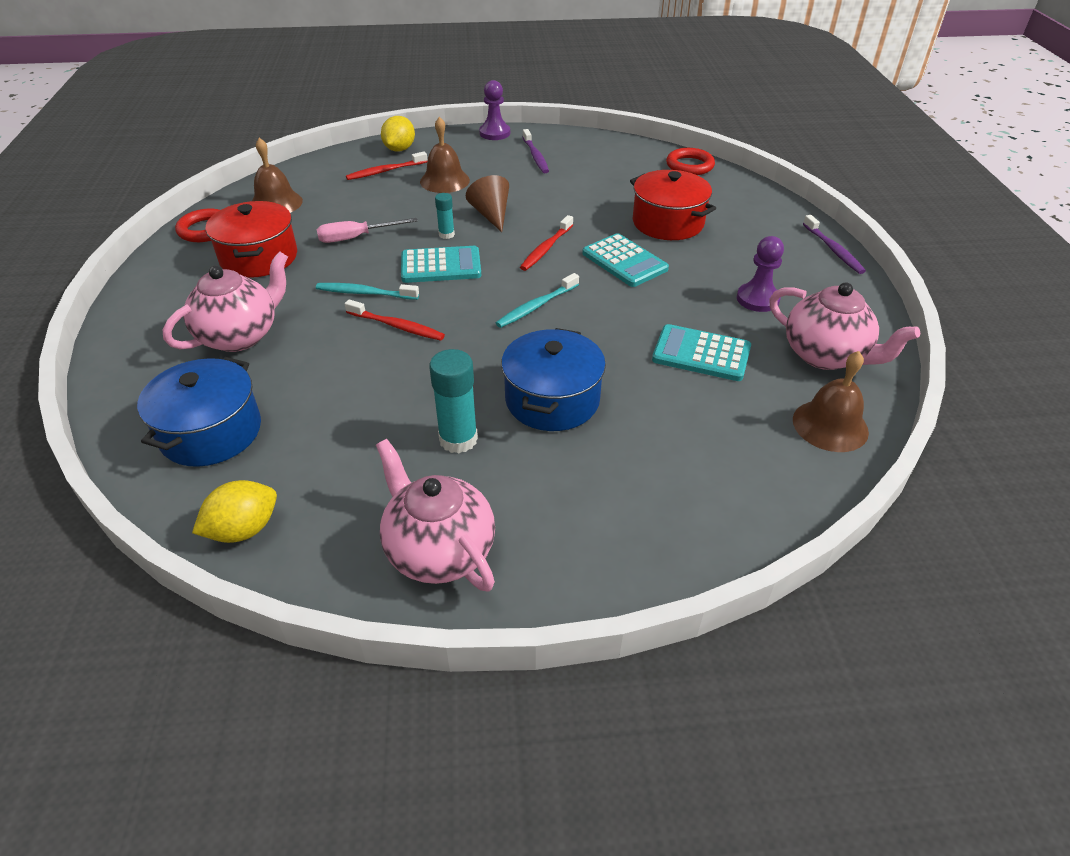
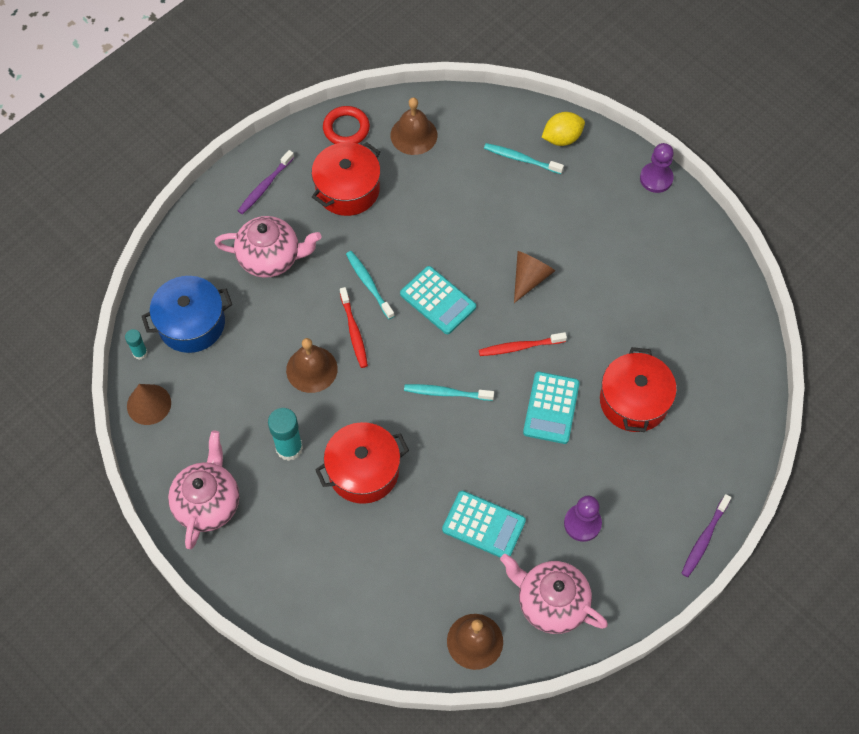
camera: 50 degrees right, 20 degrees up
yellow lemon [192,480,277,543] -> brown cone [127,384,171,425]
pink screwdriver [316,218,418,243] -> none
red toothbrush [346,151,427,180] -> turquoise toothbrush [484,143,564,174]
brown bell [420,117,470,193] -> brown bell moved to [286,338,338,393]
turquoise glue stick [435,193,455,239] -> turquoise glue stick moved to [125,329,148,360]
blue pot [501,328,606,431] -> red pot [315,422,409,504]
purple toothbrush [523,129,549,173] -> purple toothbrush moved to [238,150,294,214]
turquoise calculator [652,324,751,381] -> turquoise calculator turned 135 degrees clockwise [442,491,526,558]
red ring [666,148,715,175] -> none
pink teapot [769,282,920,370] -> pink teapot turned 120 degrees clockwise [500,554,608,634]

